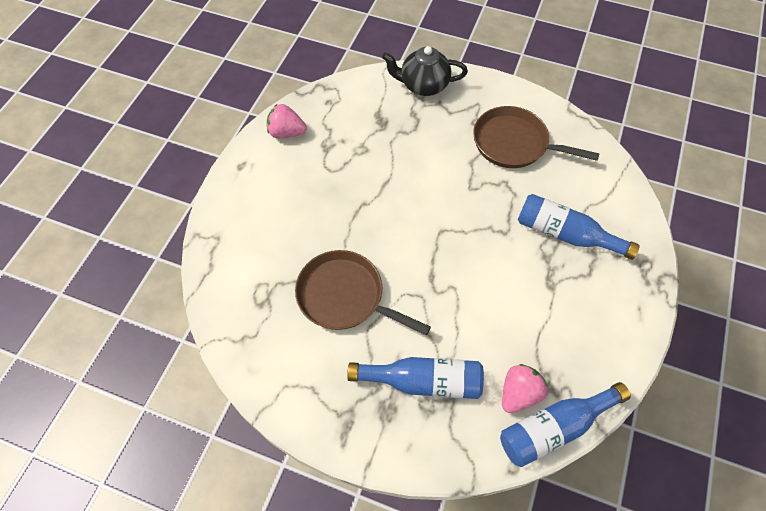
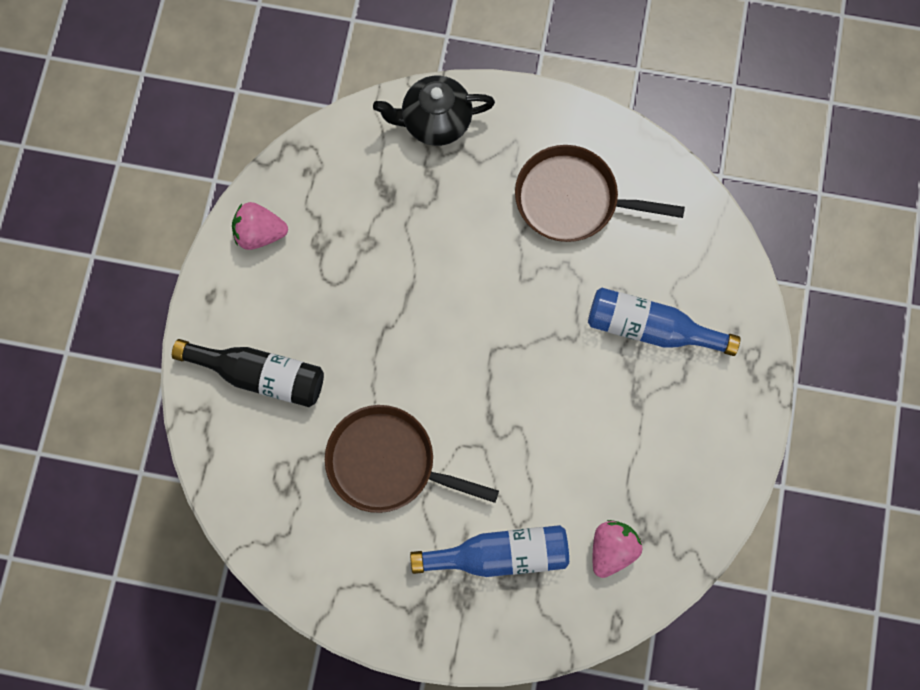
camera: 10 degrees left, 15 degrees up
blue bottle [500,382,631,467] -> none
none -> black bottle [172,339,324,407]

